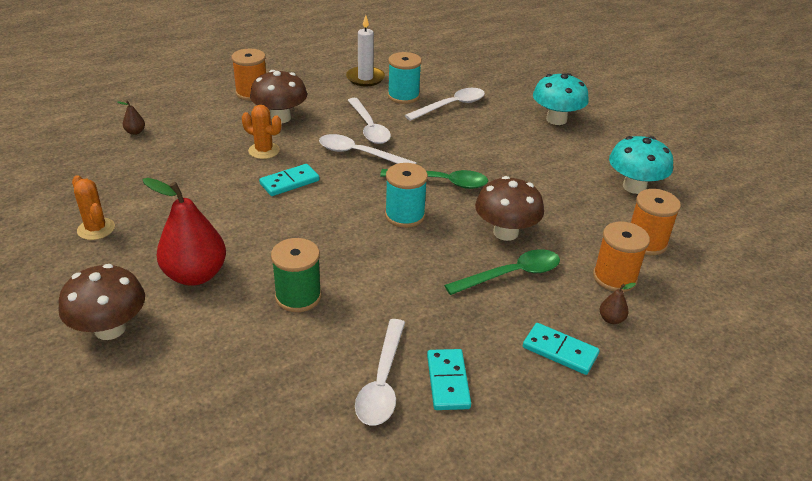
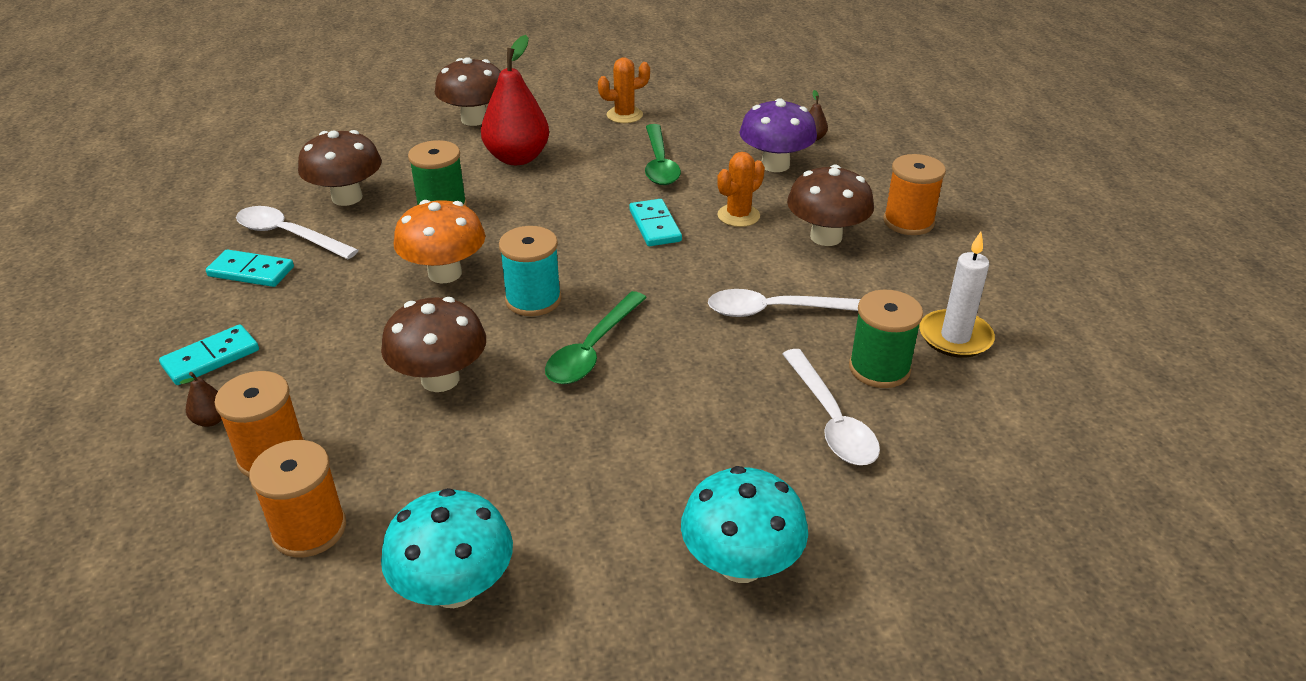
camera: 110 degrees right, 0 degrees up
white spoon [319,134,417,164] -> none
turquoise spool [388,52,422,104] -> green spool [849,289,923,388]
green spoon [444,249,560,295] -> green spoon moved to [645,124,681,185]
none -> brown mushroom [298,130,382,206]
none -> orange mushroom [393,200,485,283]
none -> purple mushroom [740,98,817,172]

